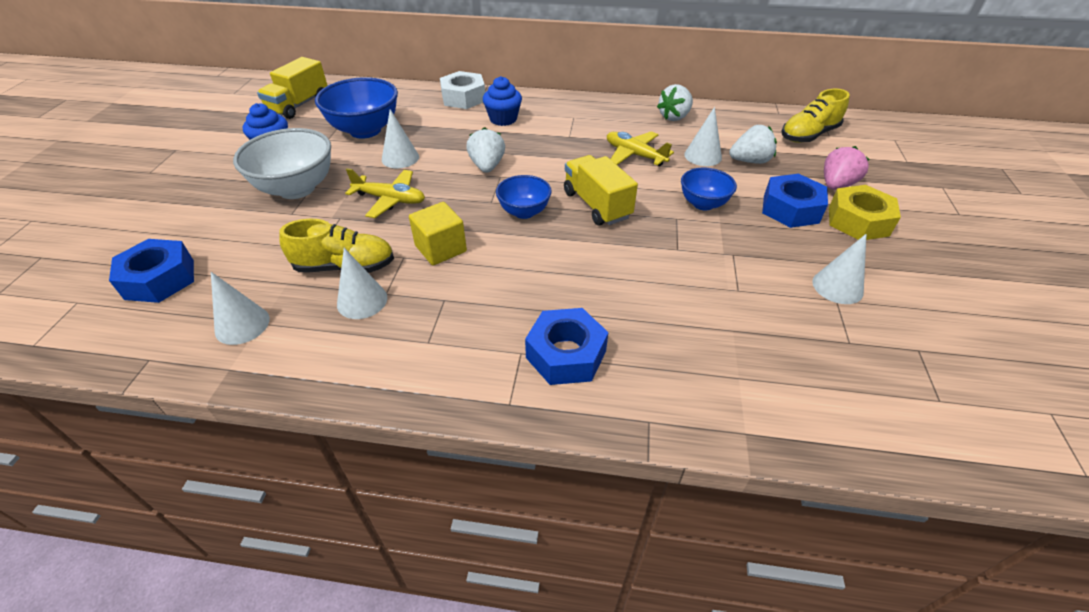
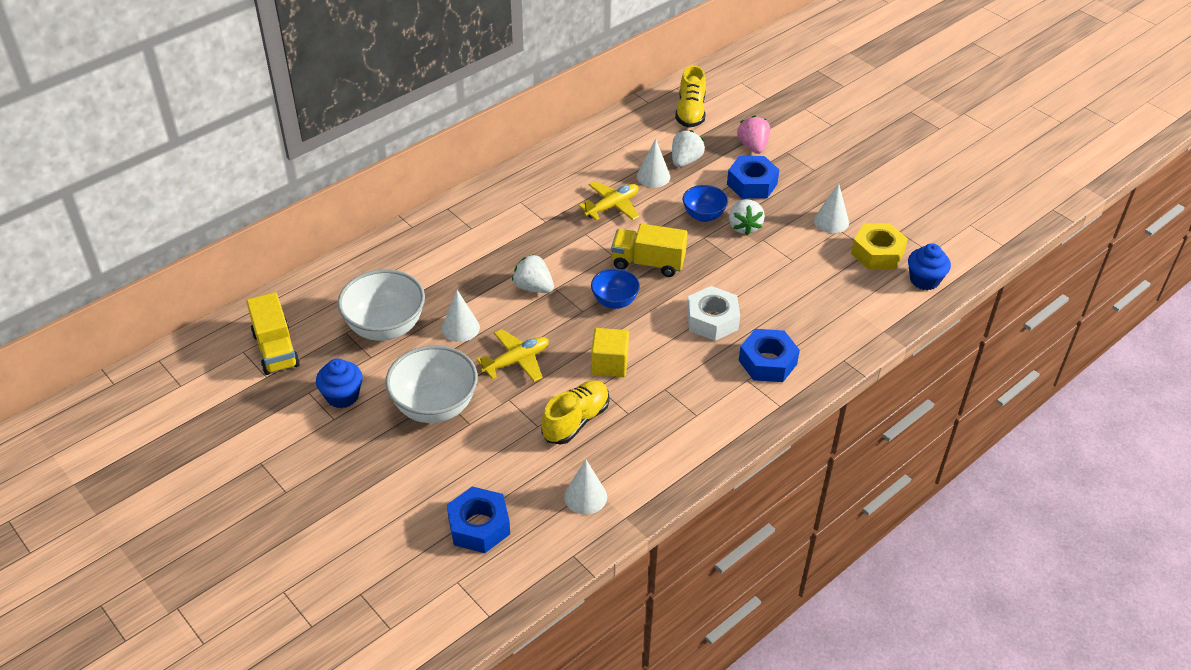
camera: 50 degrees left, 0 degrees up
blue bowl [315,77,398,139] -> white bowl [338,269,425,341]
white cone [337,248,387,319] -> none
white nut [440,71,485,109] -> white nut moved to [687,286,740,341]
blue cupcake [483,76,522,126] -> blue cupcake moved to [908,243,951,290]
yellow plane [607,131,674,166] -> yellow plane turned 150 degrees clockwise [579,181,639,220]
white strawberry [657,84,693,121] -> white strawberry moved to [729,199,765,235]
yellow nut [829,185,901,240] -> yellow nut moved to [851,223,908,270]

